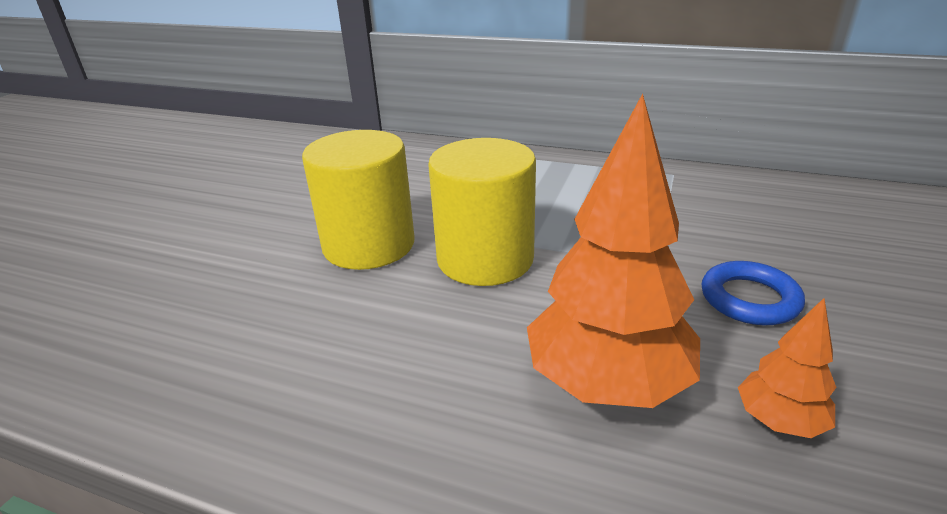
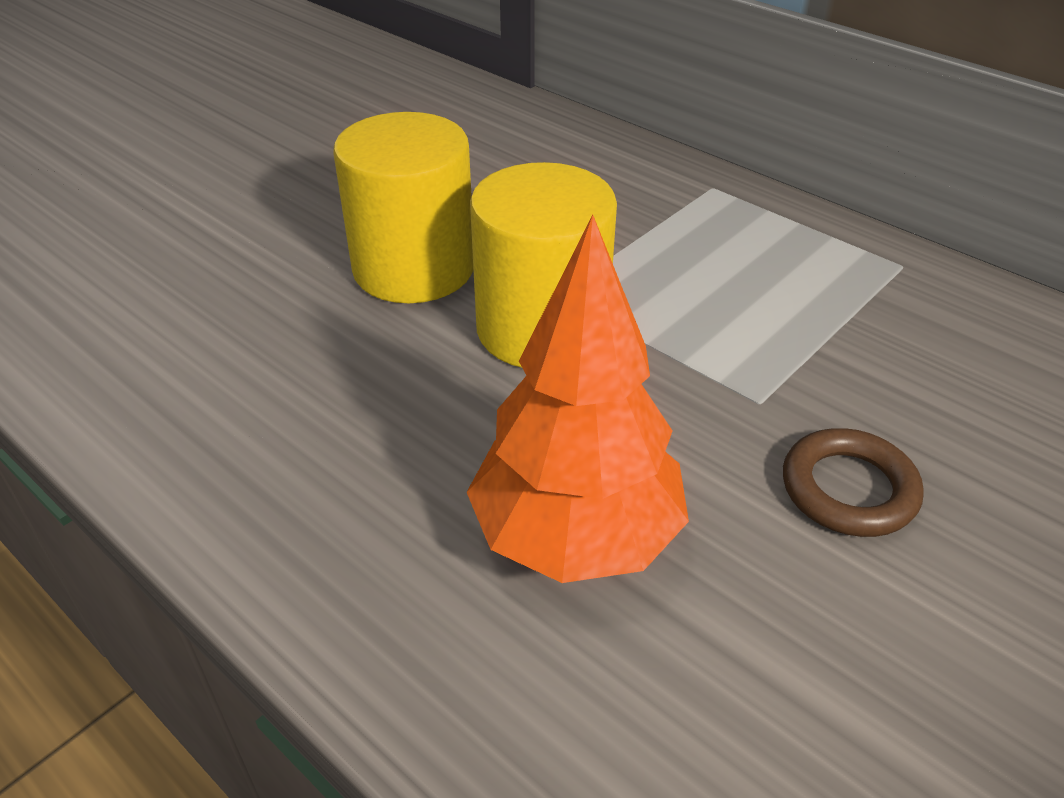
camera: 20 degrees right, 10 degrees up
blue ring [701,261,805,325] -> brown ring [783,428,924,537]
orange tree [738,298,837,438] -> none

